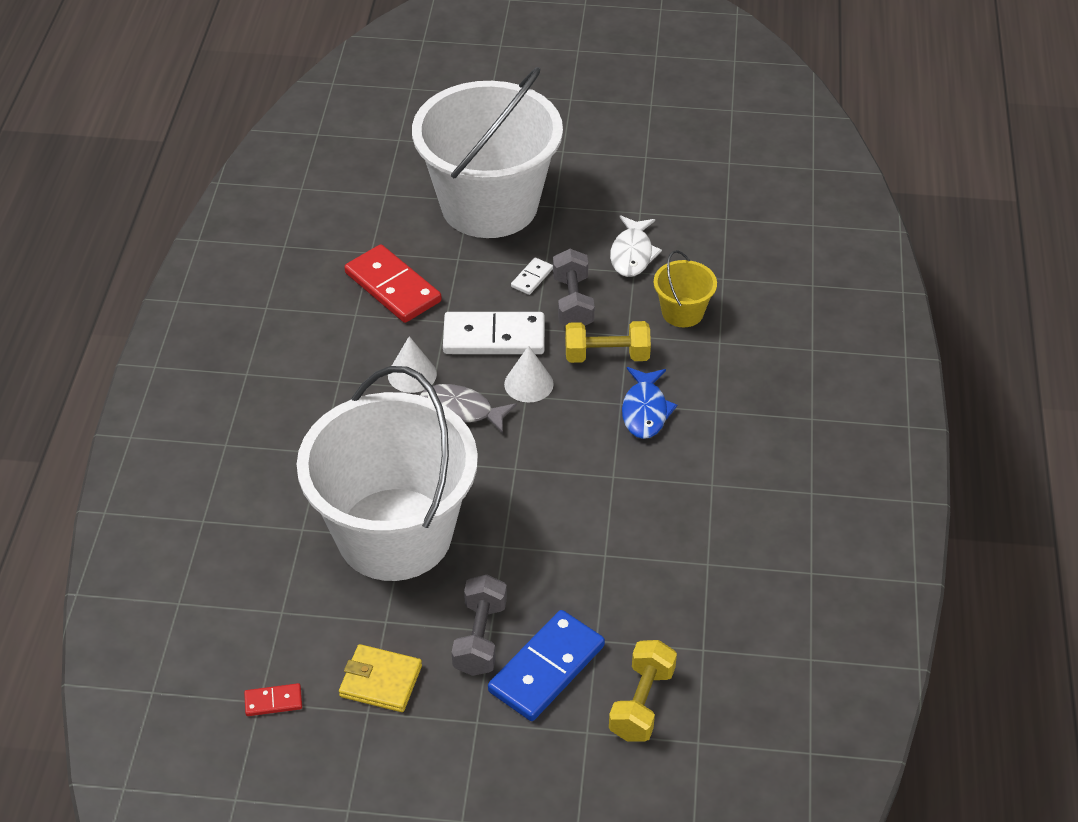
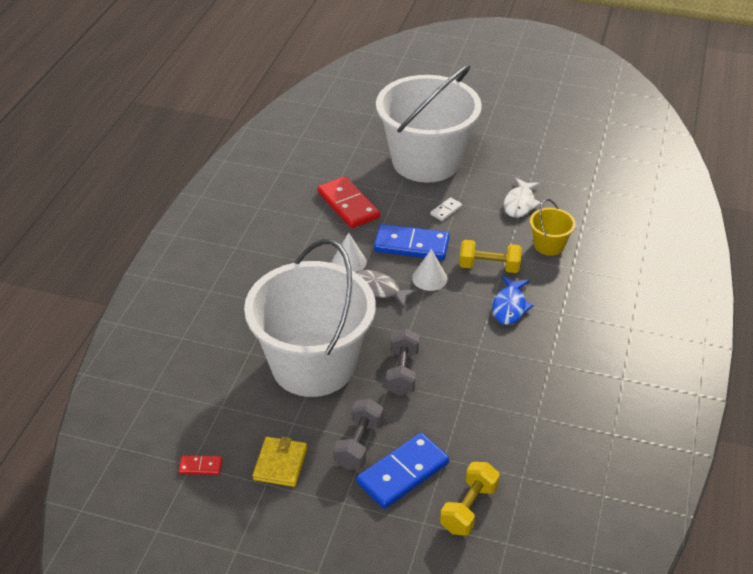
camera: 10 degrees right, 5 degrees down
yellow wallet [339,644,422,712] -> yellow wallet turned 75 degrees clockwise [253,437,307,487]
white domino [443,312,545,354] -> blue domino [374,224,450,260]
grey dumbbell [553,249,594,326] -> grey dumbbell moved to [386,328,419,396]

